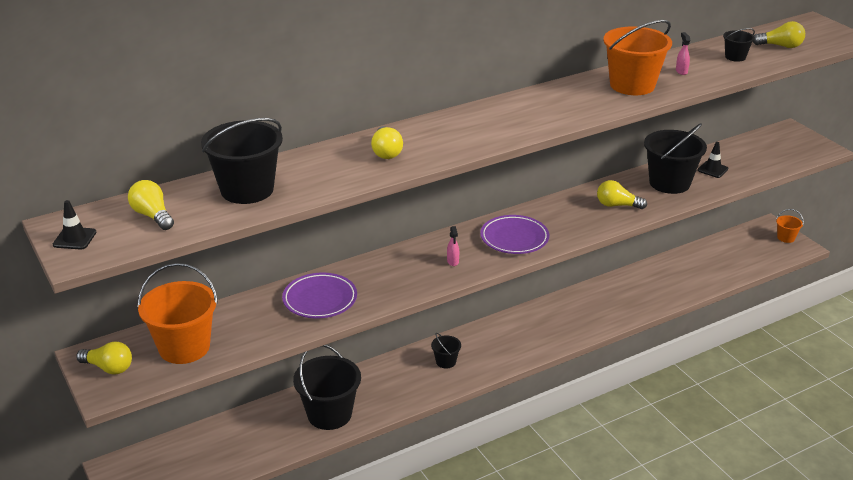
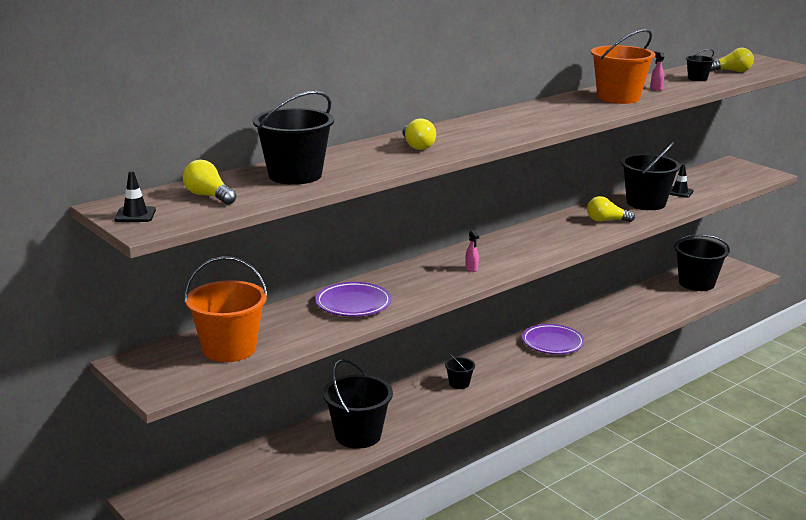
camera: 10 degrees left, 10 degrees down
yellow light bulb [76,341,132,374] -> none
purple plate [480,215,549,254] -> purple plate moved to [522,324,584,354]
orange bucket [776,209,804,243] -> none
none -> black bucket [673,234,730,291]

